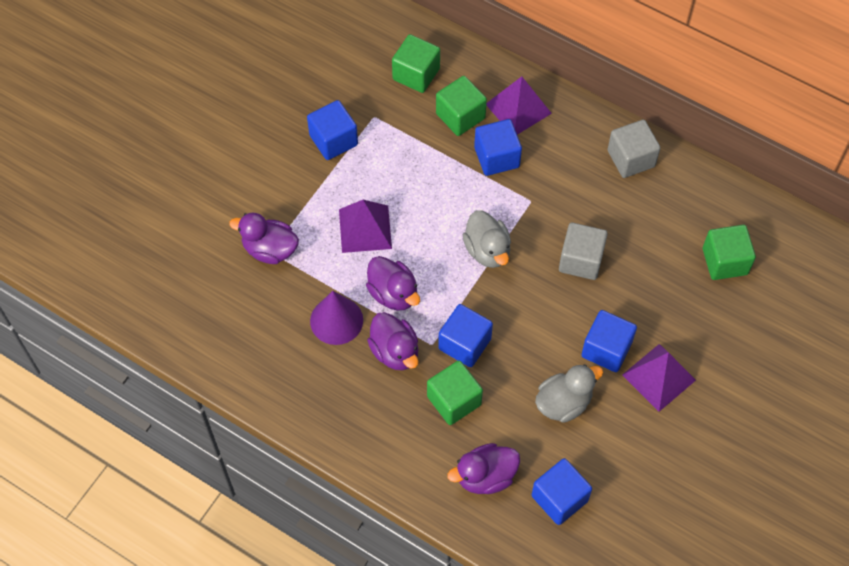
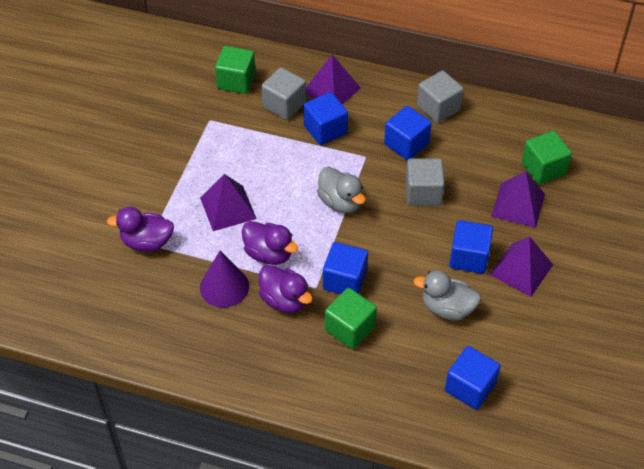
camera: 15 degrees left, 10 degrees down
blue cube [307,100,358,160] -> blue cube moved to [384,106,432,160]
green cube [436,76,487,136] -> grey cube [261,67,306,120]
purple duck [447,443,520,494] -> none
grey duck [535,364,603,423] -> grey duck turned 120 degrees counterclockwise [413,270,481,320]
none -> purple pyramid [491,171,545,228]

